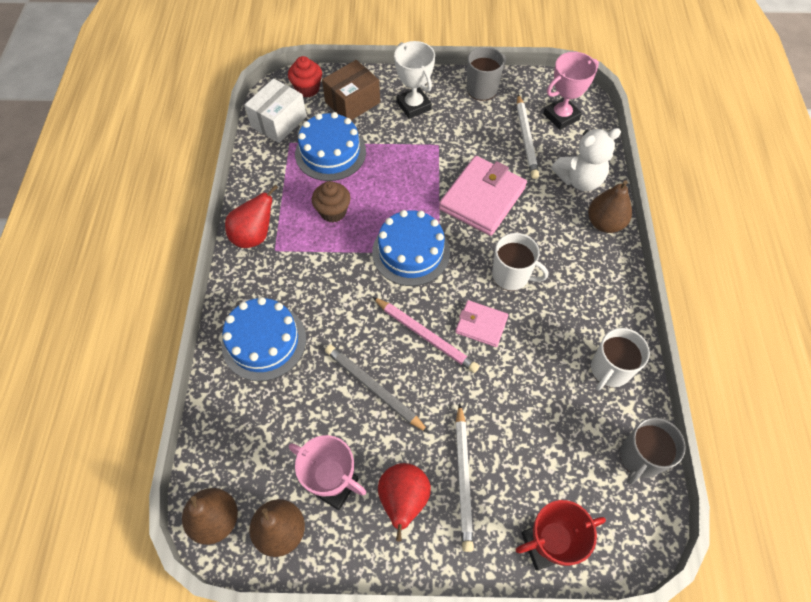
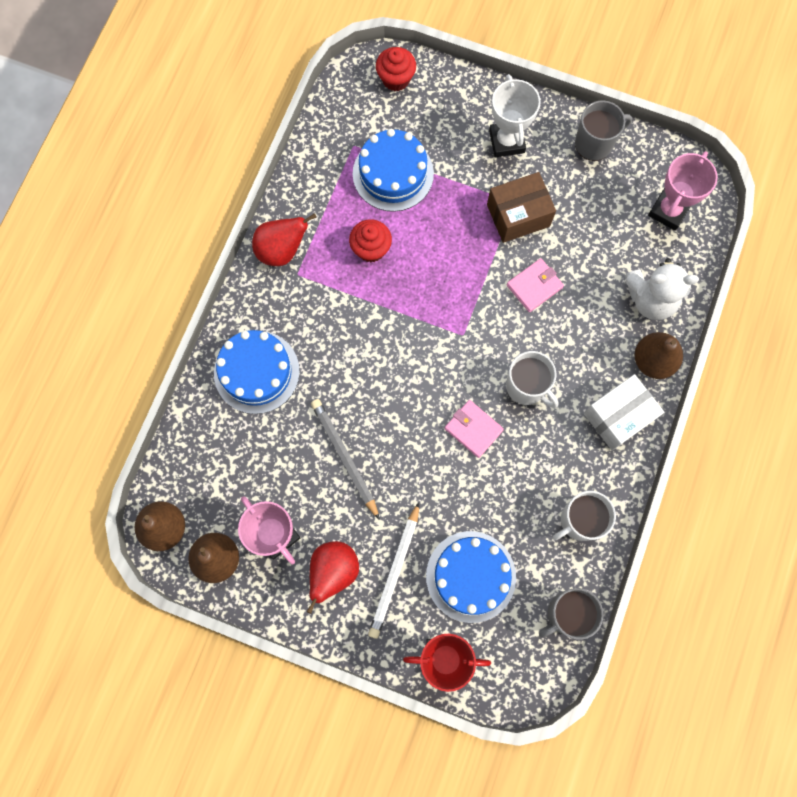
camera: 20 degrees right, 15 degrees up
white box [244,78,307,143] -> white box moved to [584,374,665,450]
brown cupcake [312,181,351,223] -> red cupcake [349,219,392,262]
brown box [322,60,380,120] -> brown box moved to [487,172,556,243]
blue cake [372,210,450,286] -> blue cake moved to [426,531,516,623]
pink pencil [373,297,479,373] -> none
pink wallet [439,156,527,236] -> pink wallet [506,258,564,312], size x0.54
white pencil [517,94,539,179] -> none
pink trophy [543,52,599,130] -> pink trophy turned 45 degrees counterclockwise [648,151,718,231]

